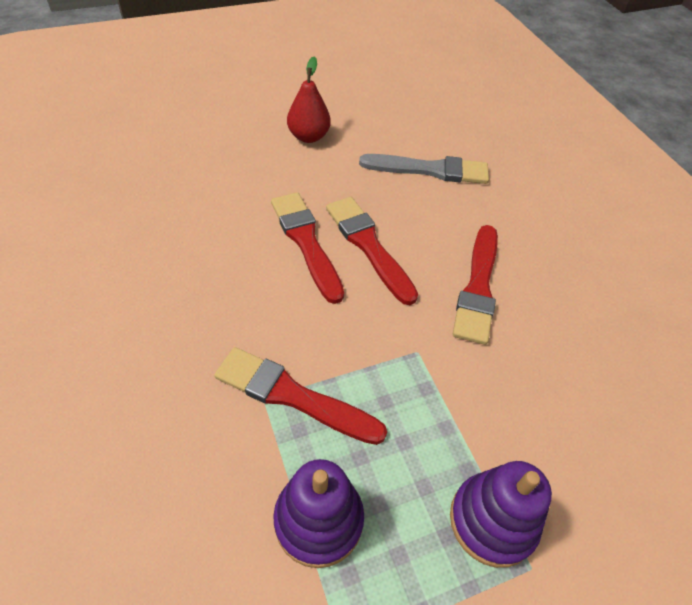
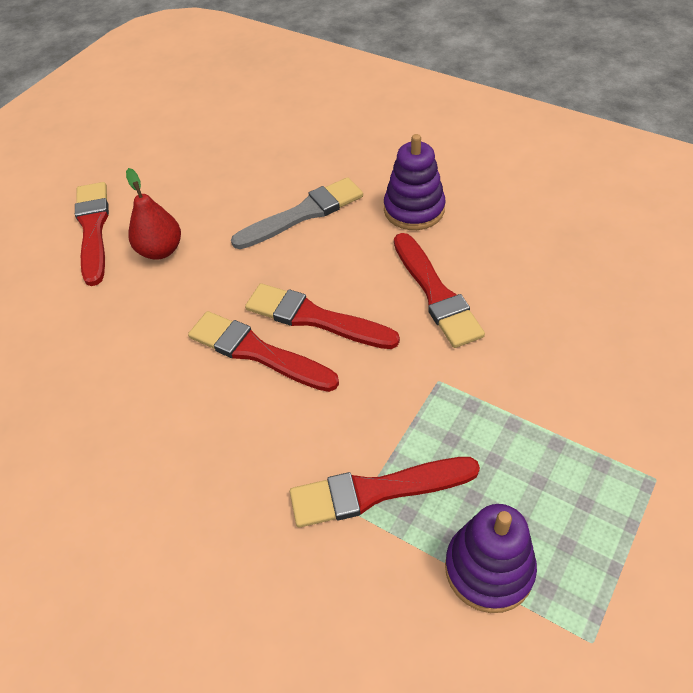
camera: 30 degrees left, 0 degrees up
purple stacking toy [450,461,552,568] -> purple stacking toy moved to [384,134,445,230]
none -> red brush [75,182,109,286]

